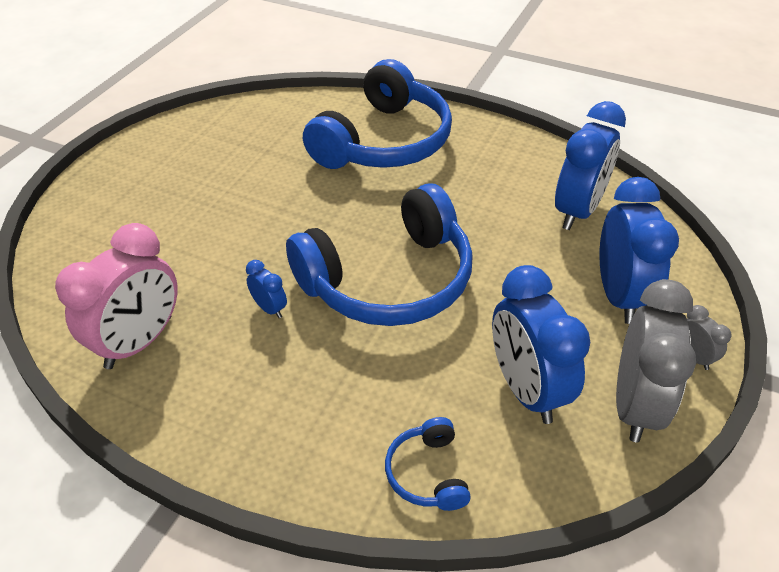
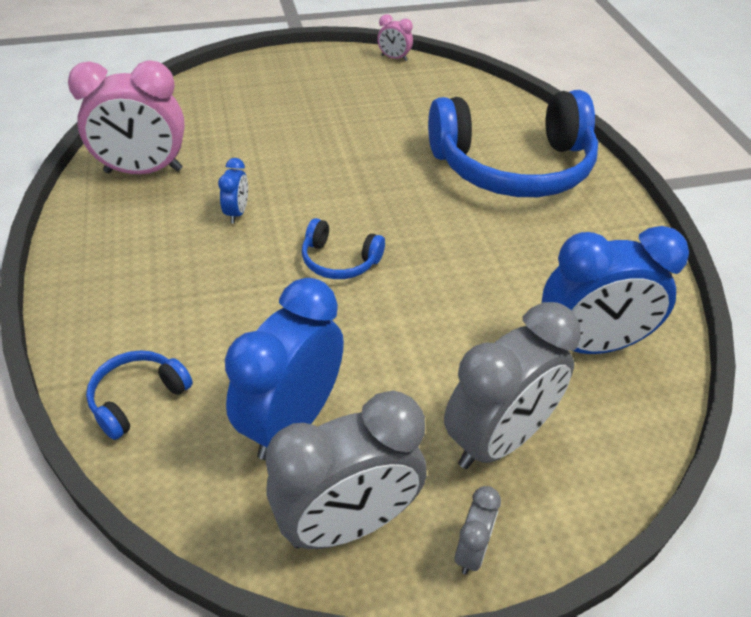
camera: 50 degrees right, 0 degrees up
blue headphones [286,183,473,326] -> blue headphones [302,218,385,279], size x0.42
blue clock [599,177,679,324] -> grey clock [444,302,581,469]
none -> pink clock [377,14,413,61]

